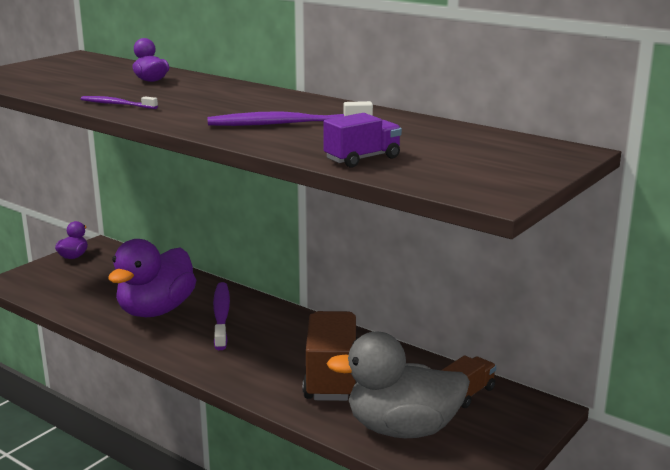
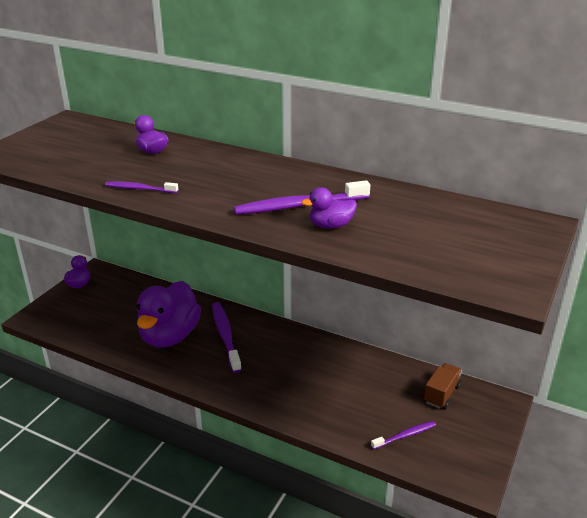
camera: 10 degrees left, 10 degrees up
brown truck [303,311,358,401] -> none
purple truck [323,113,402,167] -> none
grey duck [326,331,470,438] -> purple toothbrush [371,421,436,450]
none -> purple duck [301,187,357,229]

